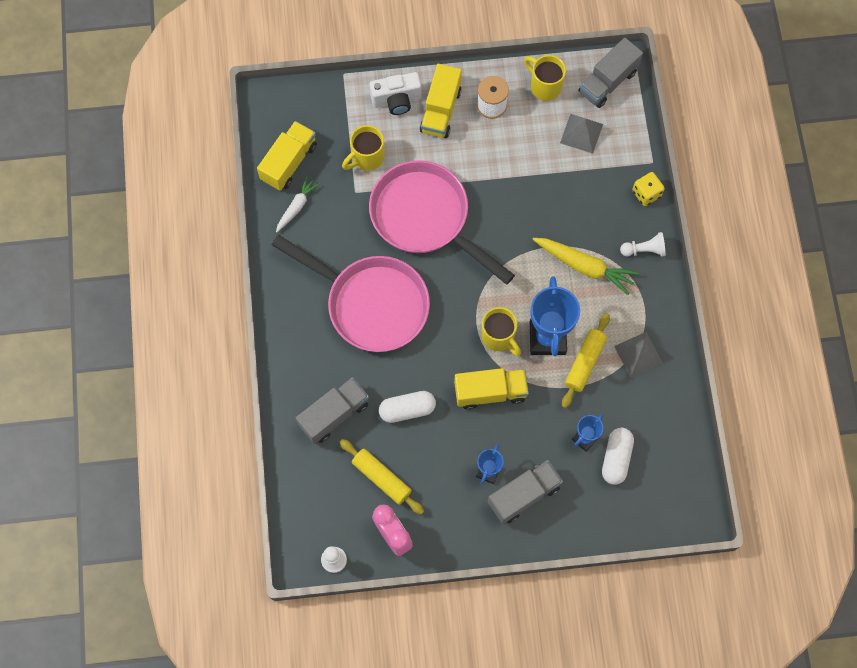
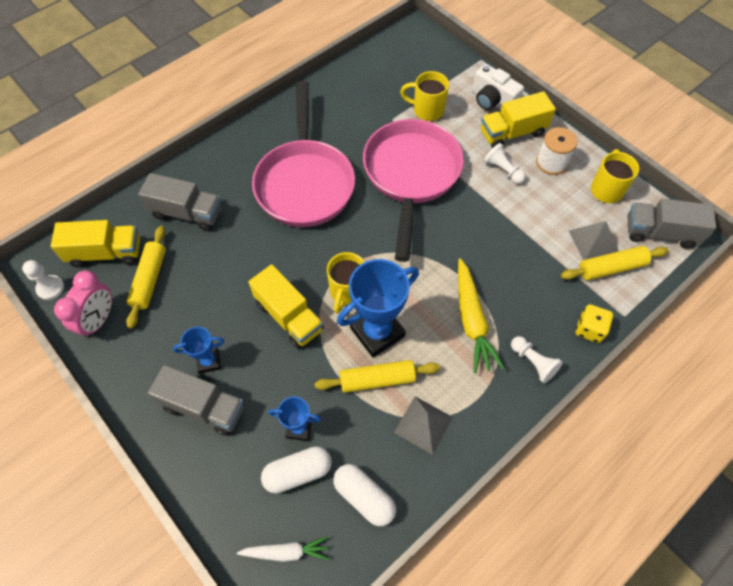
camera: 55 degrees right, 10 degrees down
yellow truck [257,121,317,191] -> yellow truck moved to [51,220,140,268]
white carrot [276,176,319,232] -> white carrot moved to [237,536,329,562]
white capsule [379,391,436,423] -> white capsule moved to [333,464,396,526]
none -> white pawn [484,143,526,184]
none -> yellow rolling pin [561,246,669,280]

